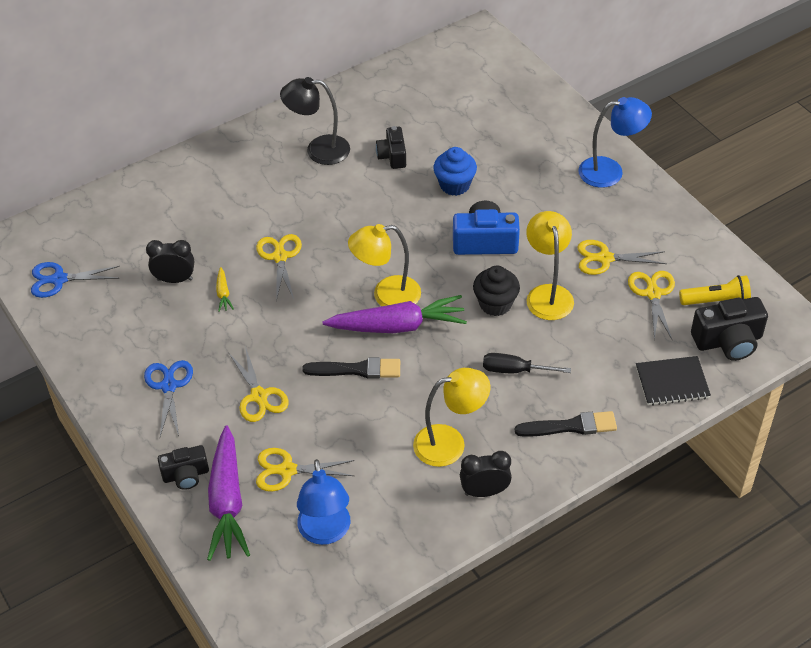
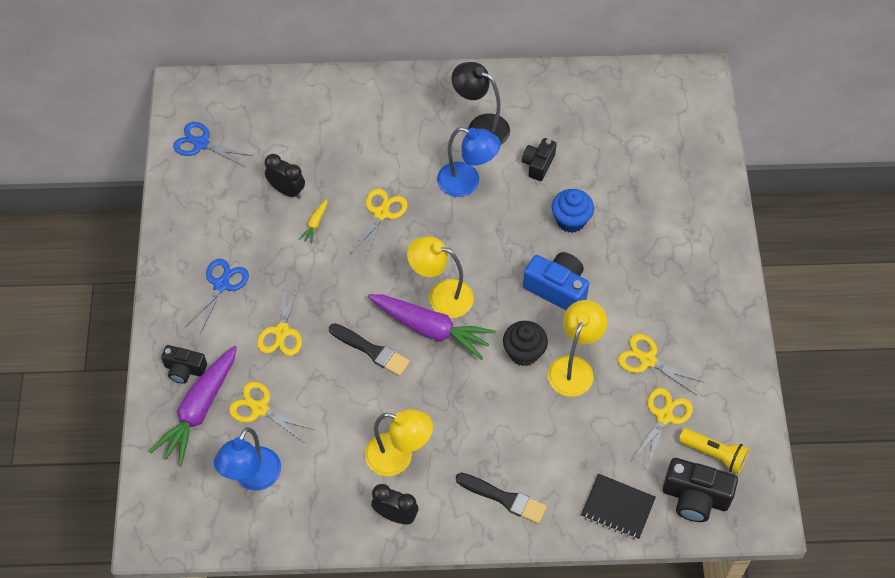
camera: 30 degrees right, 10 degrees up
black screwdriver [483,353,571,373] -> none
blue lamp [578,97,652,188] -> blue lamp moved to [437,127,501,197]

